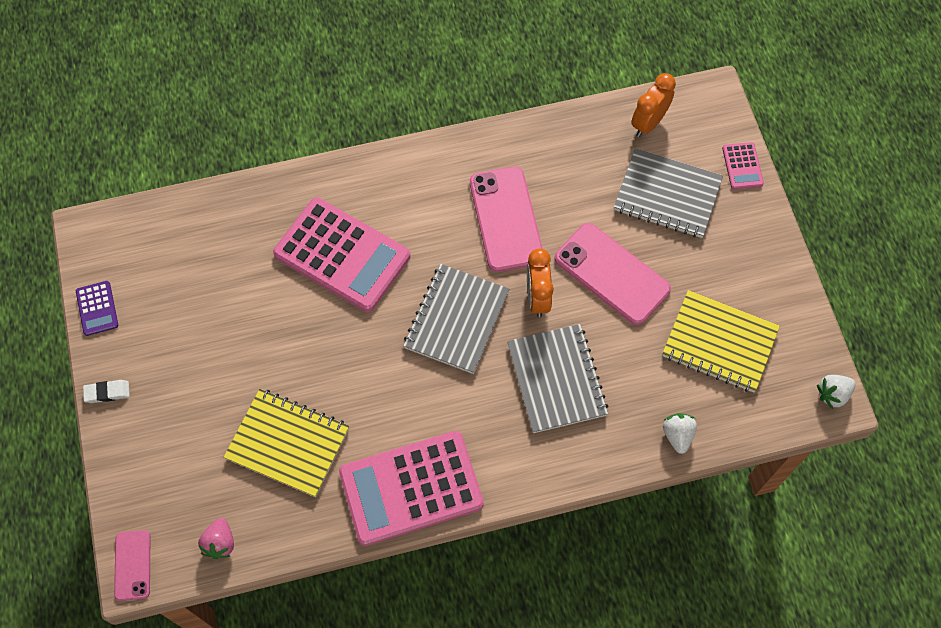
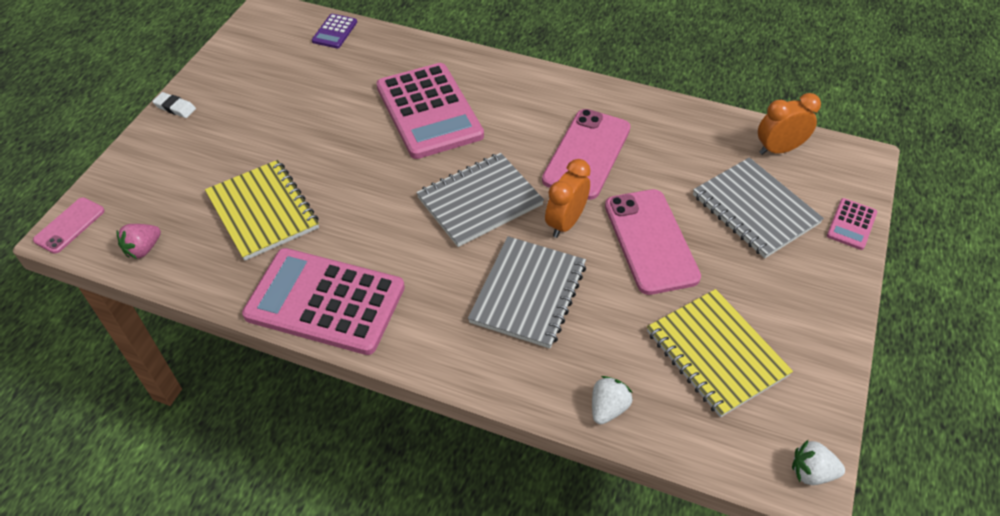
camera: 35 degrees right, 15 degrees down
purple calculator [76,281,118,336] -> purple calculator moved to [312,14,357,48]

